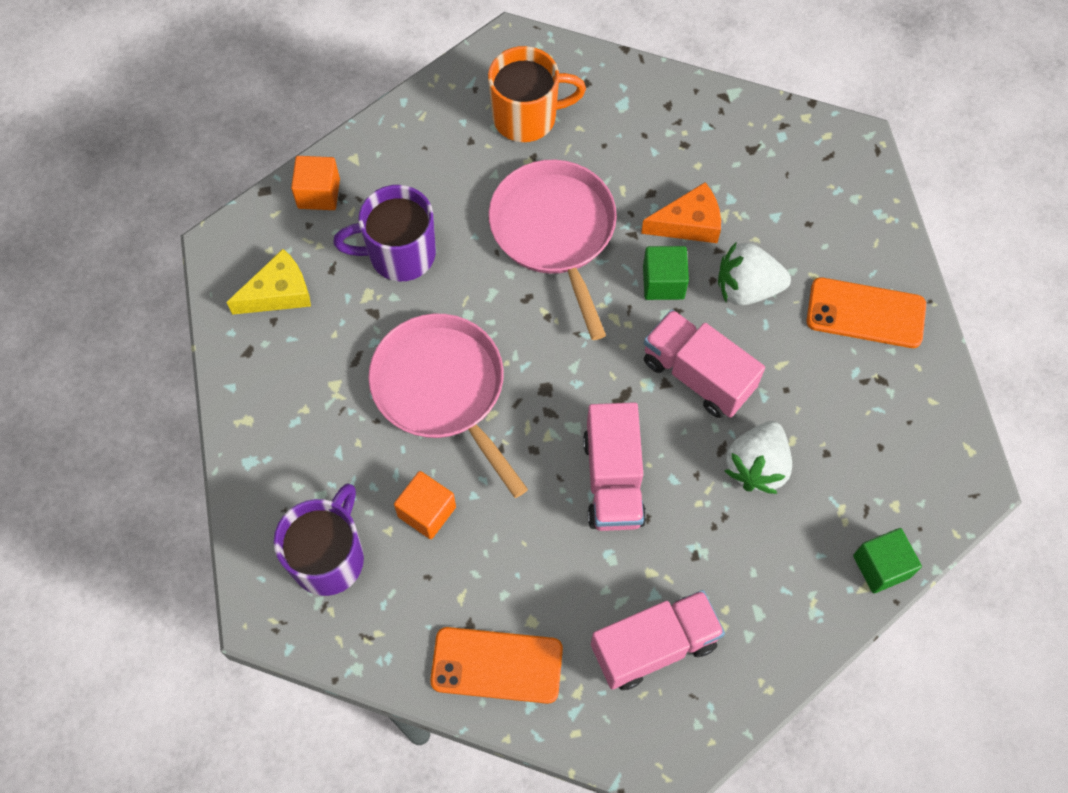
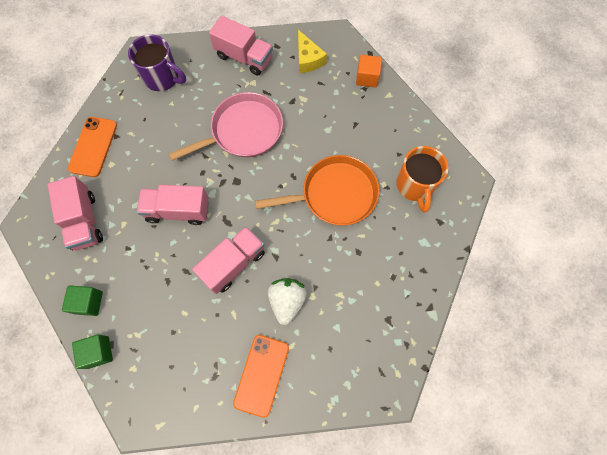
camera: 95 degrees right, 5 degrees up
purple mug [333,185,436,281] -> none
orange cube [394,471,456,539] -> none
pink pan [489,160,617,340] -> orange pan [255,155,379,226]
orange cheese [641,182,721,243] -> none
green cube [643,246,689,300] -> green cube moved to [62,285,103,316]
white strawberry [725,421,792,494] -> none
none -> pink truck [209,16,273,75]

